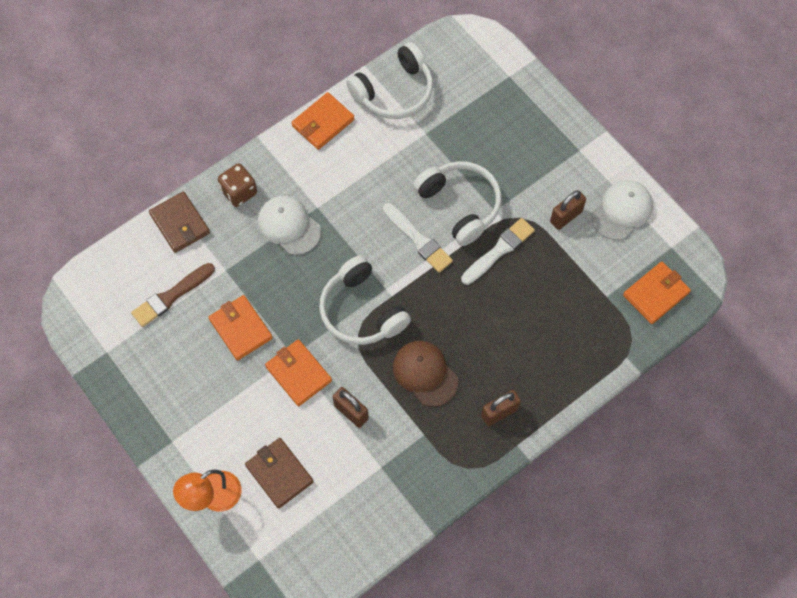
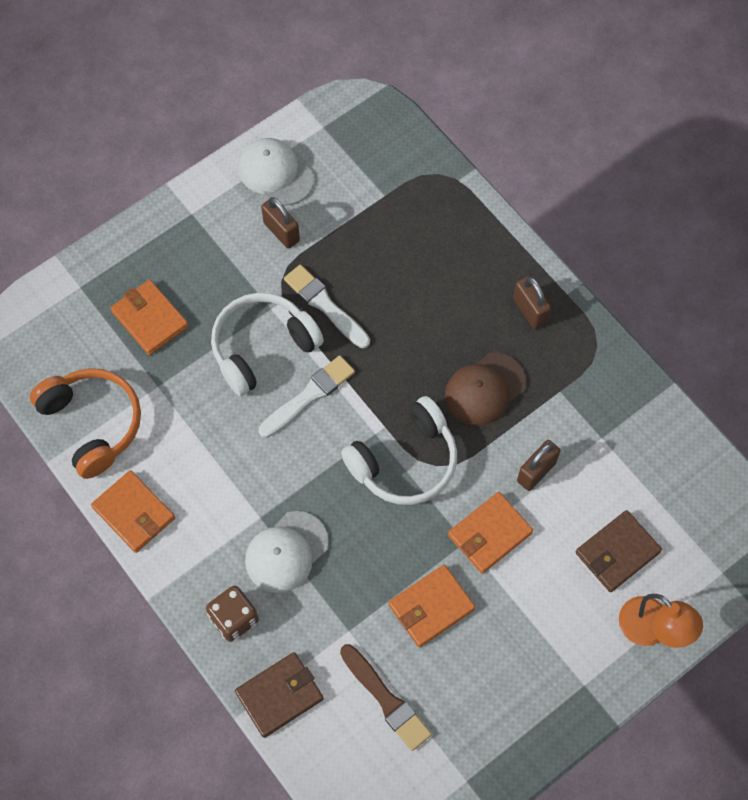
camera: 90 degrees left, 0 degrees up
white headphones [346,42,433,119] -> orange headphones [30,368,141,479]
orange wallet [623,261,691,324] -> orange wallet moved to [110,280,189,355]

